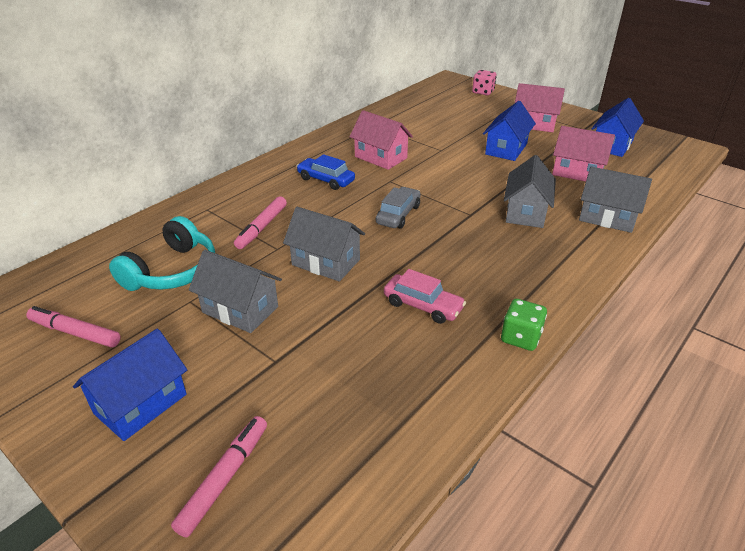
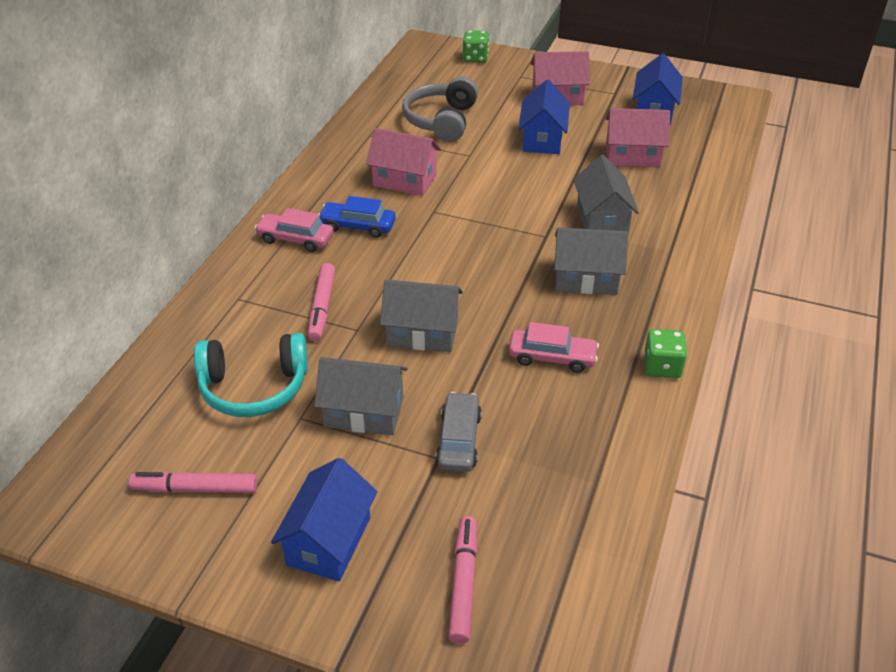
camera: 20 degrees left, 5 degrees up
turquoise headphones [109,216,215,291] -> turquoise headphones turned 75 degrees clockwise [194,333,308,417]
grey car [376,187,421,229] -> grey car moved to [435,392,482,472]
pink dice [472,70,496,95] -> green dice [463,30,489,63]
grey house [579,167,652,233] -> grey house moved to [554,227,628,295]
none -> pink car [254,208,333,252]
none -> grey headphones [402,77,478,142]

